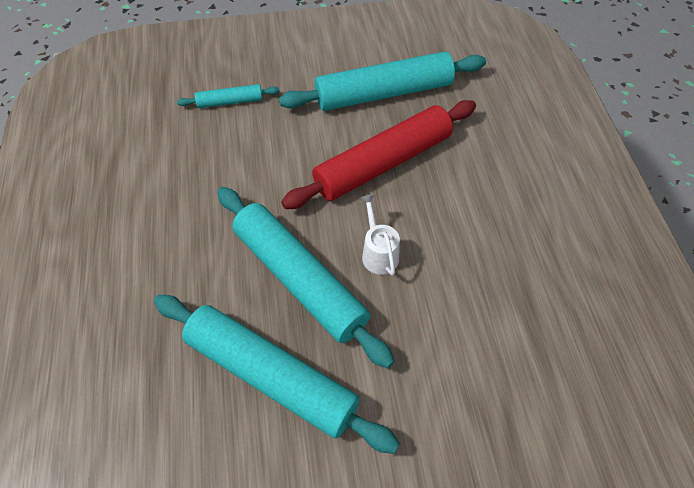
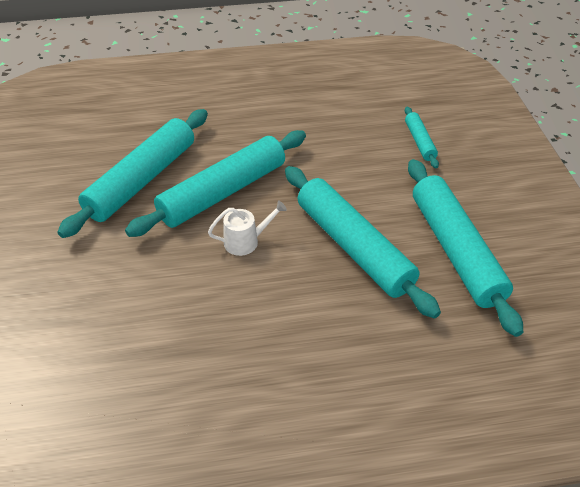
camera: 90 degrees right, 10 degrees down
red rolling pin [281,100,476,209] -> turquoise rolling pin [285,166,441,318]

